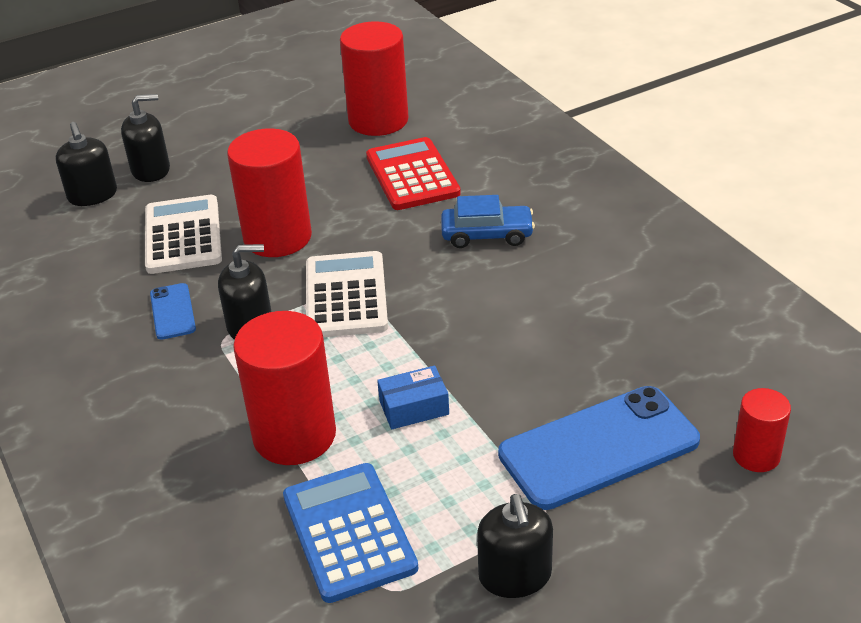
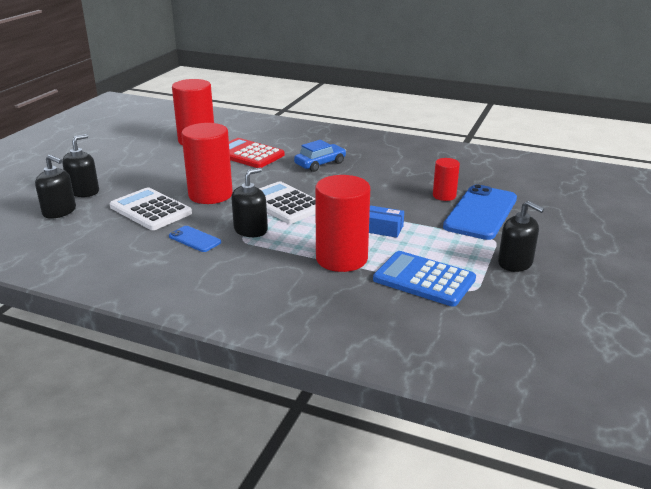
camera: 40 degrees left, 10 degrees down
blue box [377,365,449,429] -> blue box turned 75 degrees clockwise [369,205,404,238]
red cylinder [733,388,791,472] -> red cylinder moved to [433,158,460,201]

